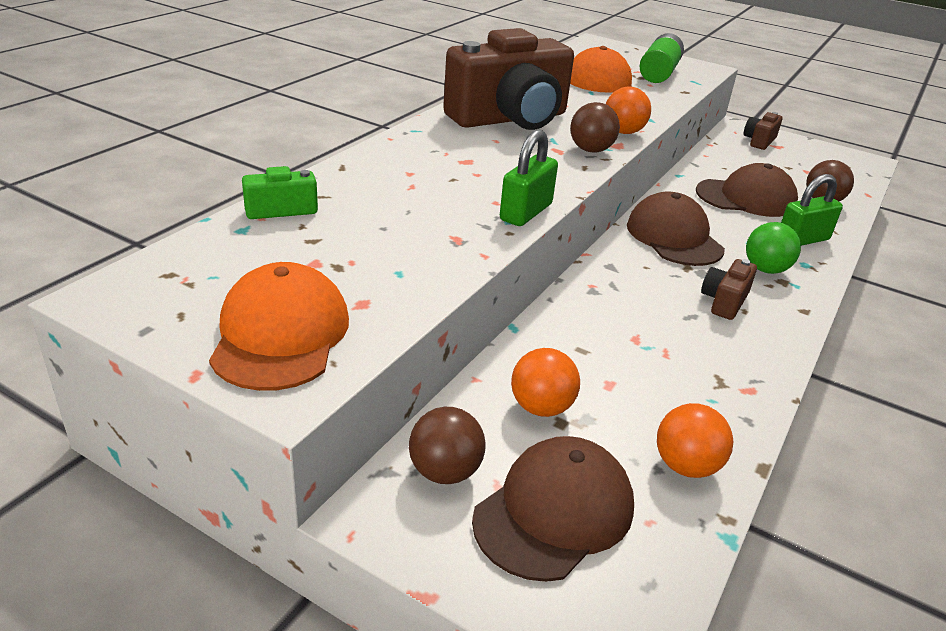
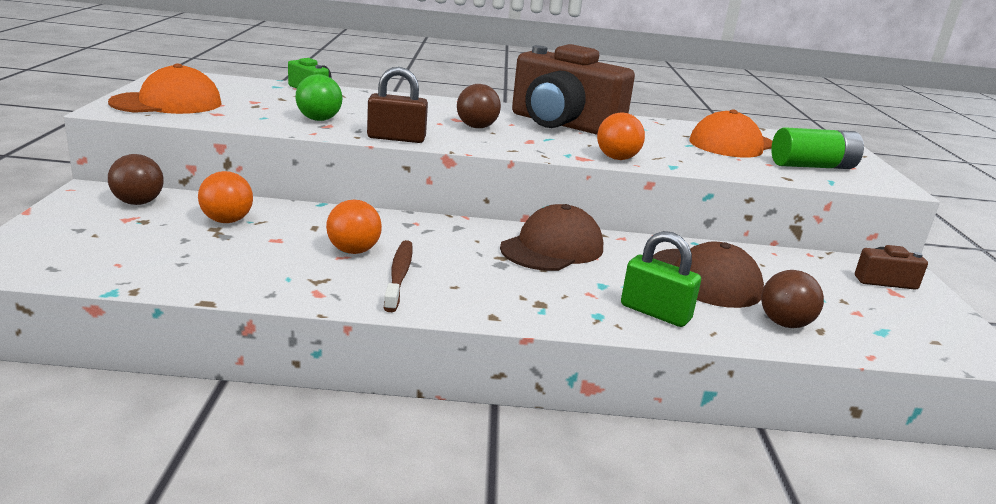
camera: 60 degrees right, 10 degrees down
brown cap [472,436,634,582] -> none
green padlock [500,130,558,226] -> brown padlock [367,67,428,143]
brown ball [570,102,620,153] -> brown ball moved to [457,84,501,128]
orange ball [657,403,733,478] -> orange ball moved to [326,200,382,254]
brown camera [701,259,757,320] -> none
green ball [746,222,801,274] -> green ball moved to [296,74,342,121]
none -> brown toothbrush [384,240,413,312]

